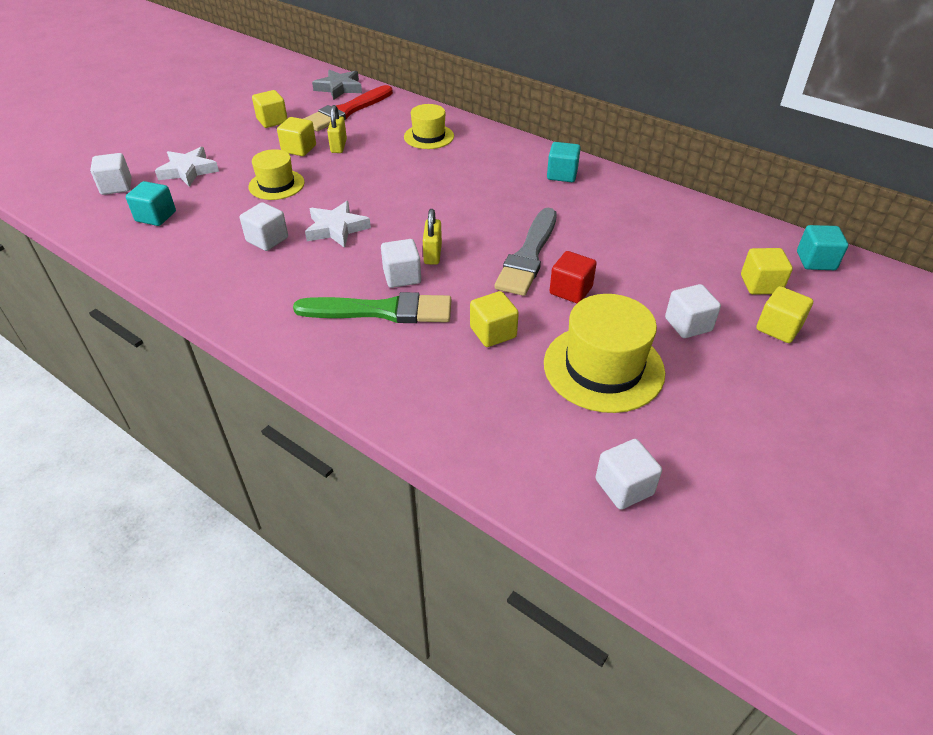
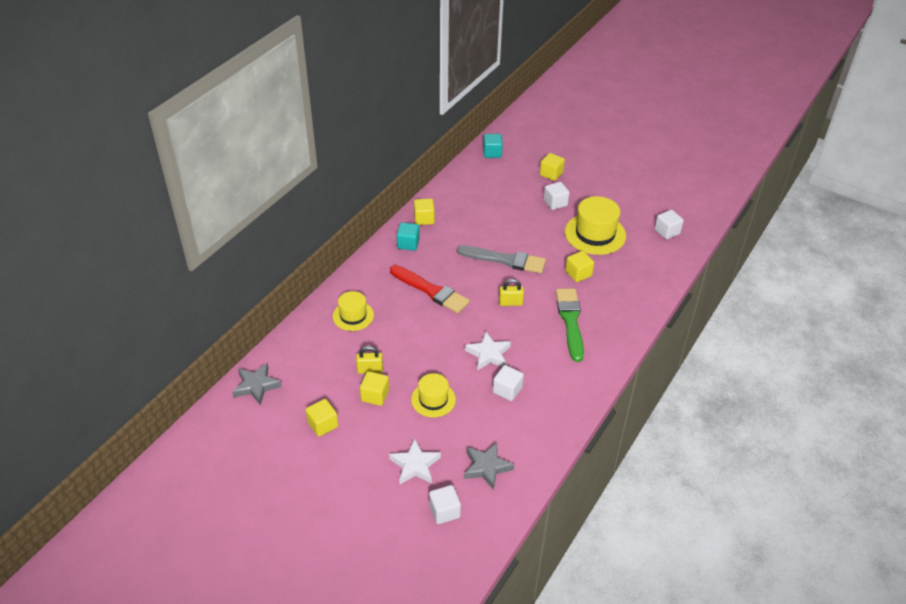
camera: 95 degrees left, 0 degrees up
turquoise cube [126,181,176,226] -> grey star [464,442,514,490]
red brush [303,85,393,132] -> red brush moved to [390,265,470,313]
white cube [381,239,421,288] -> none
red cube [549,251,597,303] -> none
yellow cube [741,248,793,294] -> yellow cube moved to [414,198,435,225]

